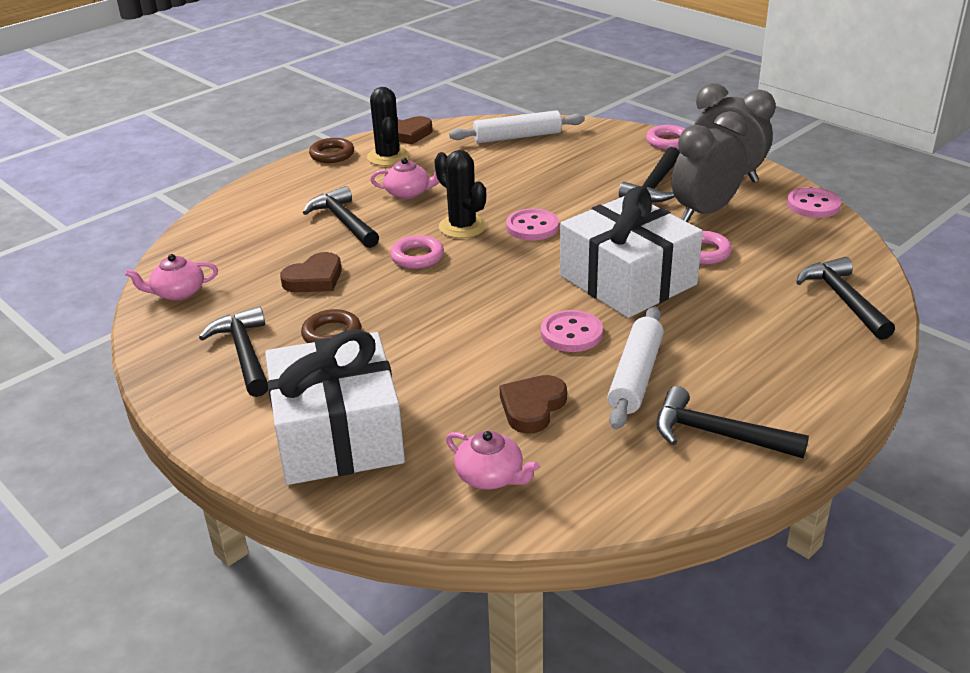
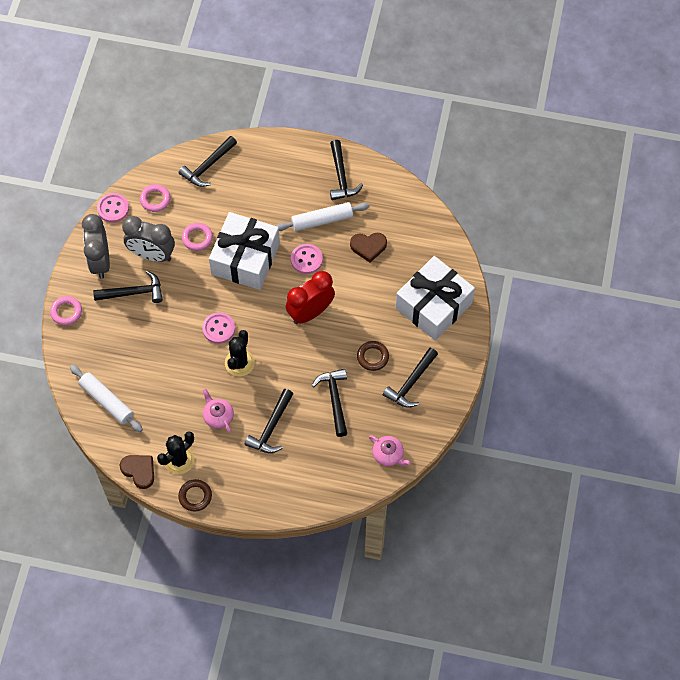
camera: 125 degrees left, 30 degrees up
brown heart [280,252,342,292] -> black hammer [312,369,347,437]
pink ring [390,235,444,269] -> pink ring moved to [140,184,171,212]
pink teapot [446,431,539,490] -> none
none -> red clock [286,271,335,324]

